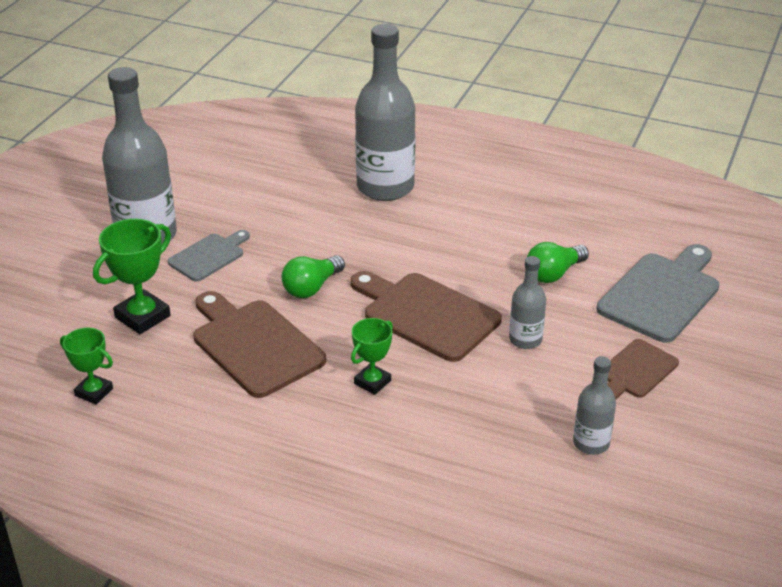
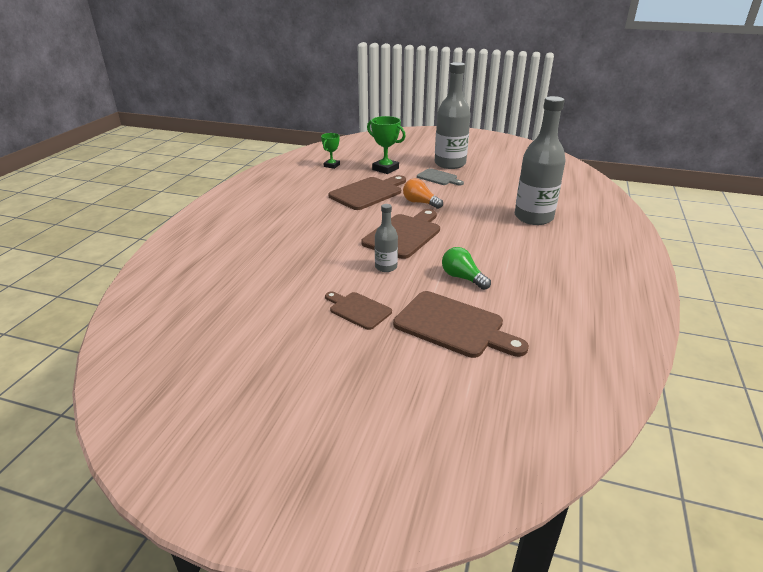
camera: 85 degrees right, 5 degrees down
green light bulb [282,255,345,298] -> orange light bulb [403,178,443,209]
green trophy [351,318,393,395] -> none
grey bottle [573,356,616,455] -> none
grey cutting board [596,244,719,343] -> brown cutting board [393,291,529,358]

